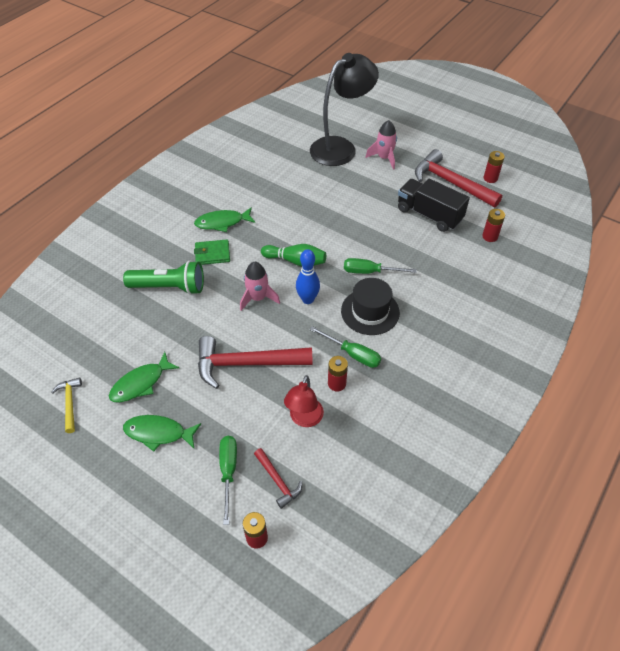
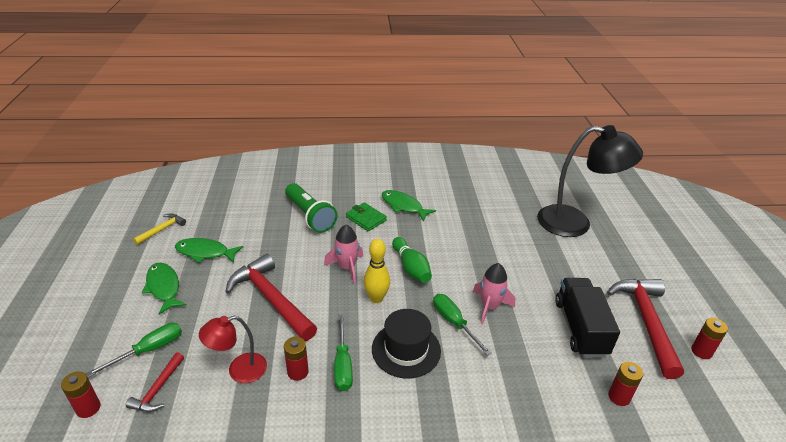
camera: 50 degrees right, 15 degrees down
blue bowling pin [296,249,320,304] -> yellow bowling pin [364,239,390,303]
pink rocket [365,120,397,170] -> pink rocket moved to [473,263,515,325]

